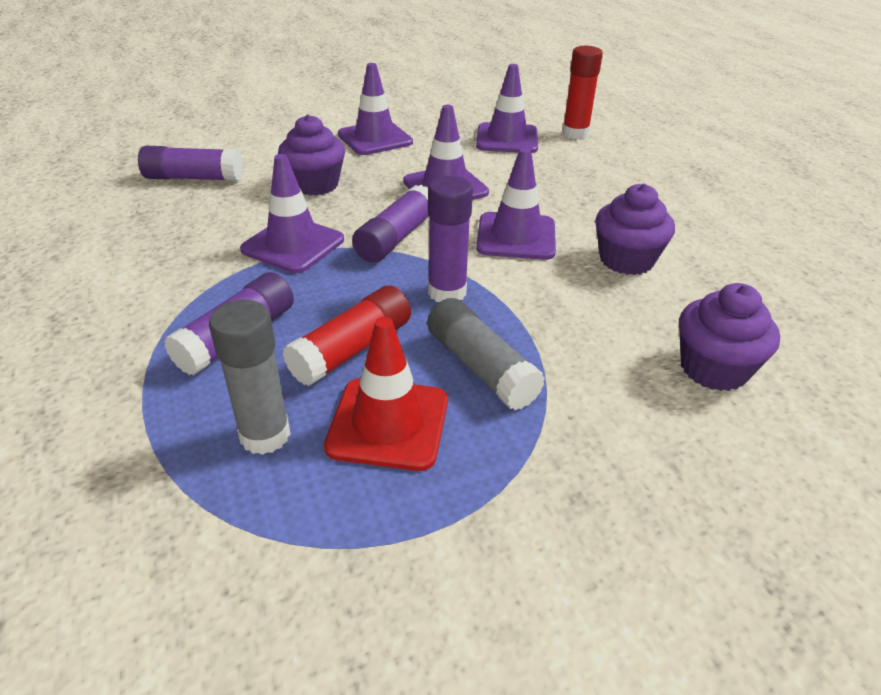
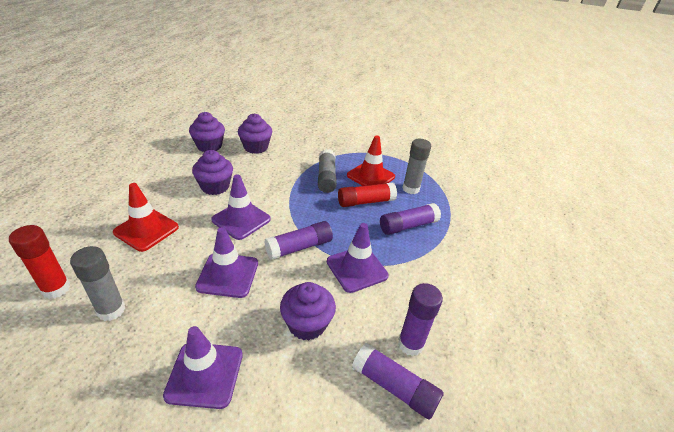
camera: 150 degrees left, 0 degrees up
purple glue stick [428,176,473,302] -> purple glue stick moved to [398,283,443,356]
purple traffic cone [476,64,538,153] -> grey glue stick [70,246,125,321]
none -> red traffic cone [113,183,179,252]
none -> purple cupcake [189,112,225,152]

